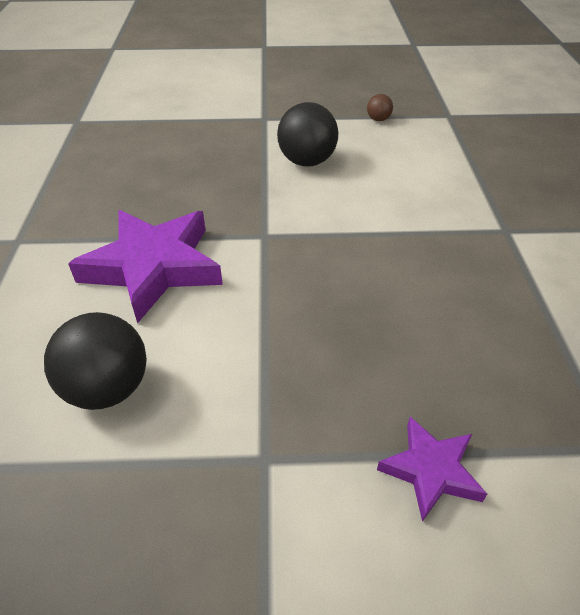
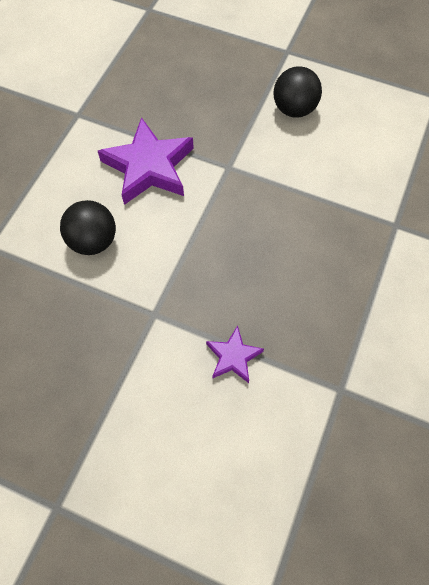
camera: 25 degrees right, 20 degrees up
brown ball [367,94,393,121] -> none

